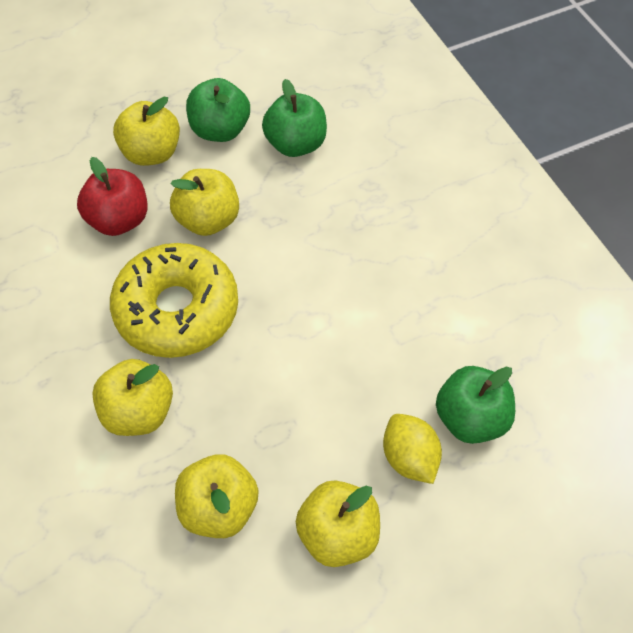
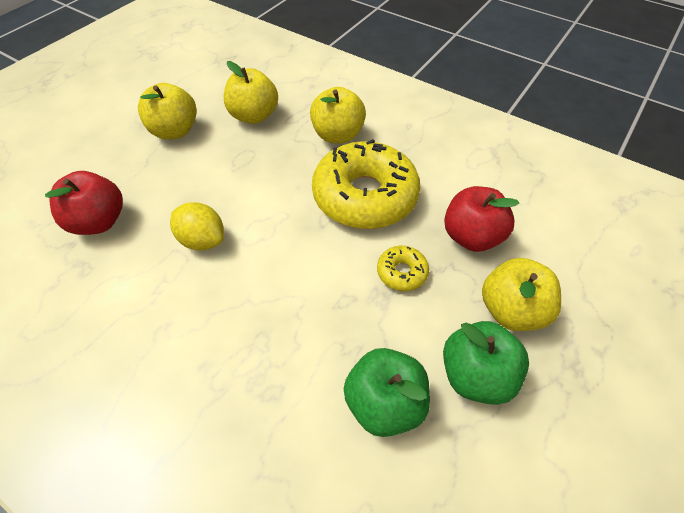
camera: 150 degrees right, 5 degrees down
yellow apple [170,169,239,236] -> yellow donut [377,246,429,291]
yellow lemon [383,414,442,484] -> yellow lemon moved to [170,202,224,251]
green apple [436,366,515,444] -> red apple [45,171,123,235]

